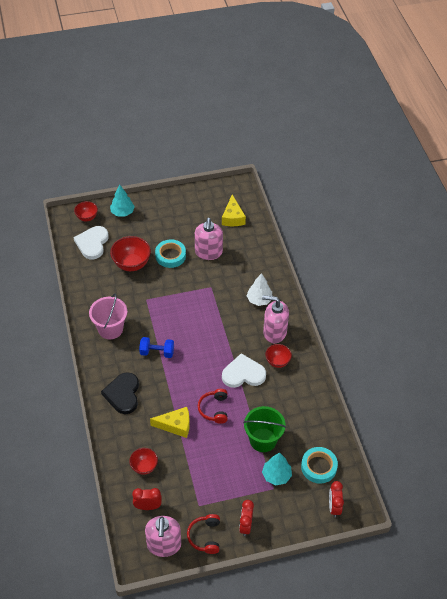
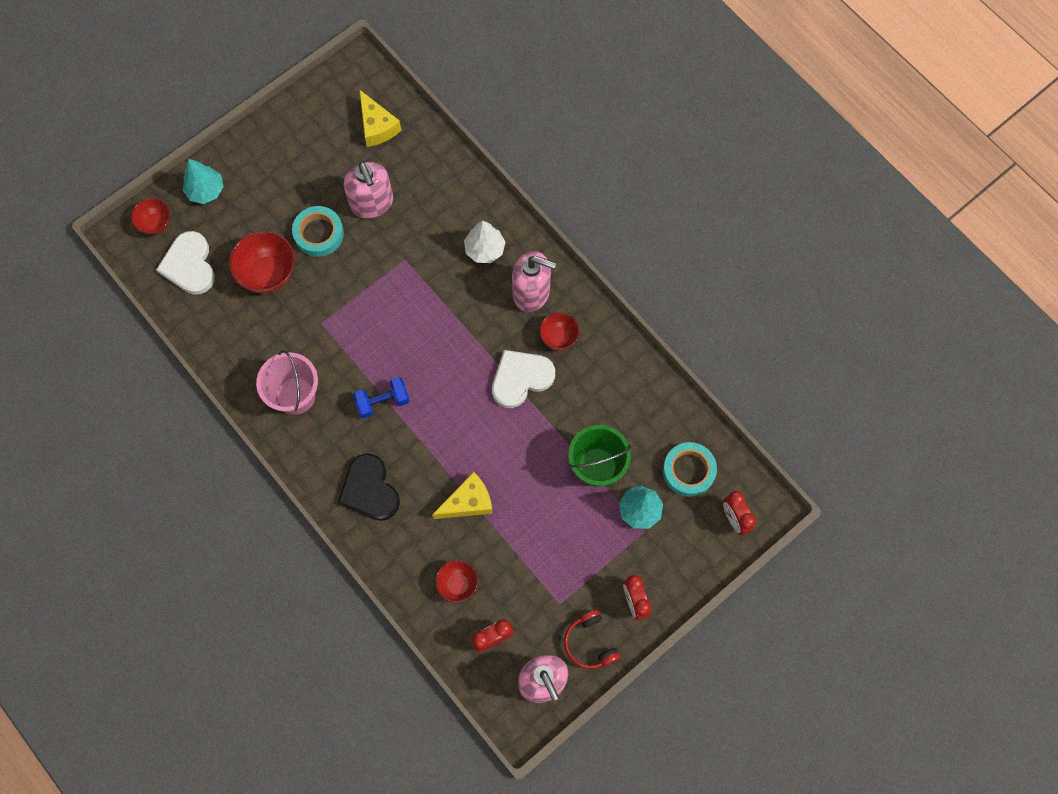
camera: 25 degrees left, 20 degrees up
red headphones [198,389,228,424] -> none
pink soap dispenser [262,295,289,343] -> pink soap dispenser turned 150 degrees counterclockwise [512,251,556,312]

